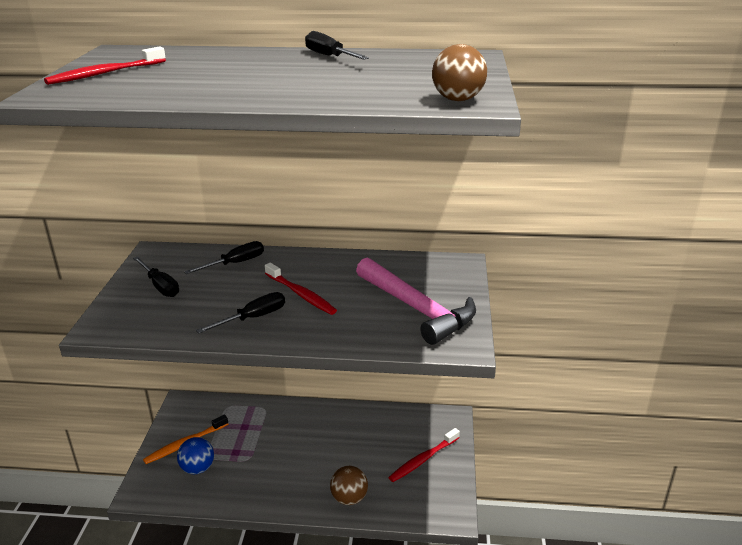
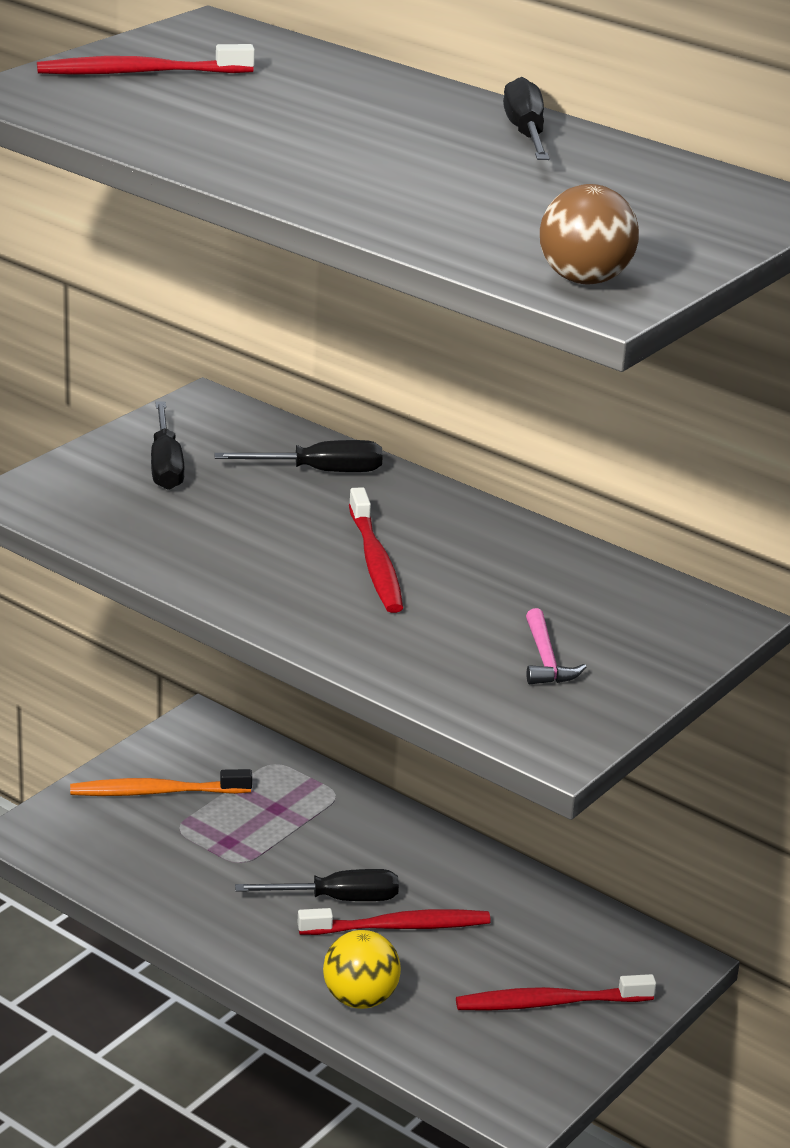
camera: 30 degrees right, 0 degrees up
blue ball [177,437,214,474] -> none
black screwdriver [196,292,285,333] -> black screwdriver moved to [235,869,399,901]
brown ball [330,466,368,505] -> yellow ball [323,930,401,1009]
pink hammer [356,258,476,345] -> pink hammer [526,608,586,684], size x0.41
none -> red toothbrush [297,908,491,935]

